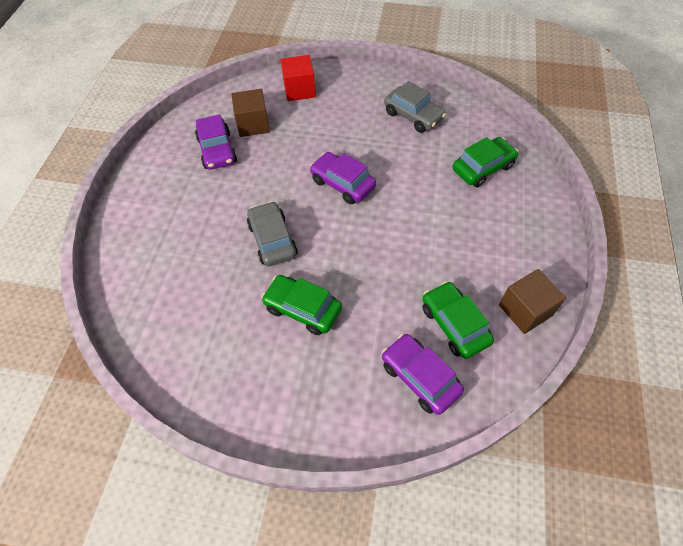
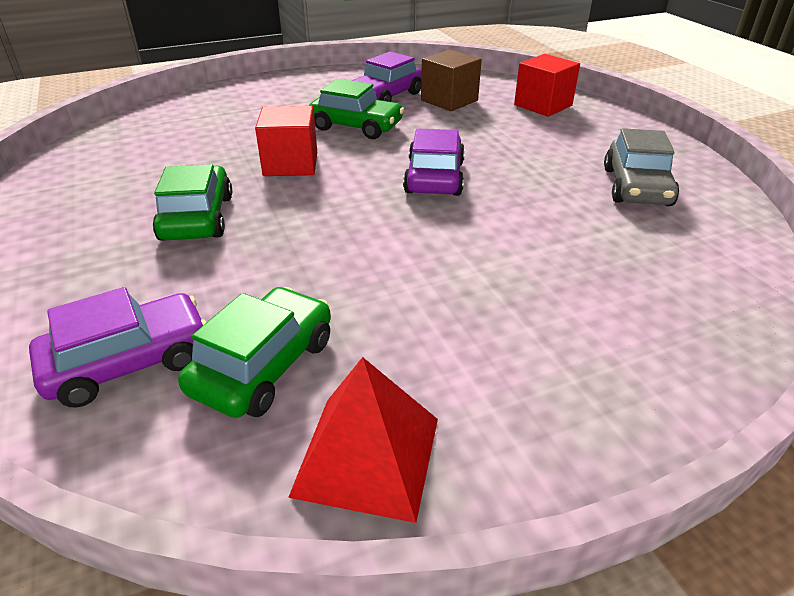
camera: 55 degrees right, 20 degrees down
grey car [247,201,298,266] -> red cube [255,106,317,176]
purple car [382,334,464,415] -> purple car turned 45 degrees clockwise [29,287,207,407]
green car [452,137,518,187] -> green car moved to [309,79,404,139]
brown cube [499,269,566,334] -> red pyramid [288,357,438,523]

